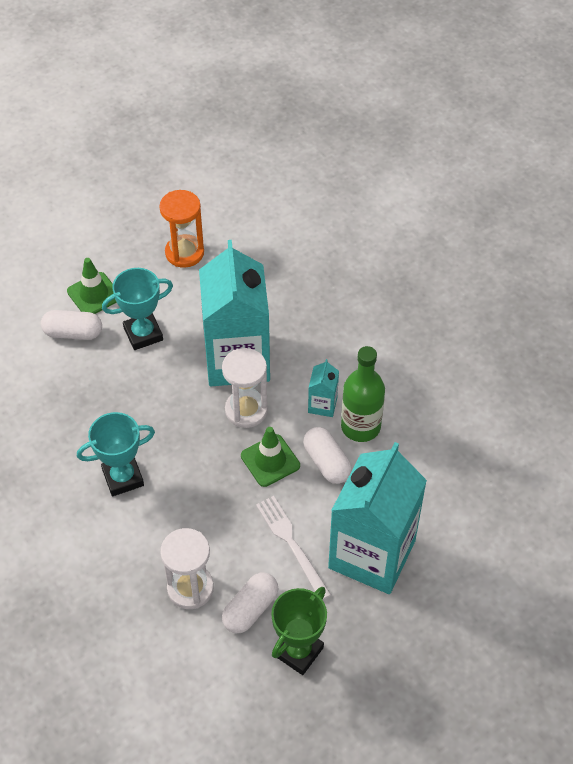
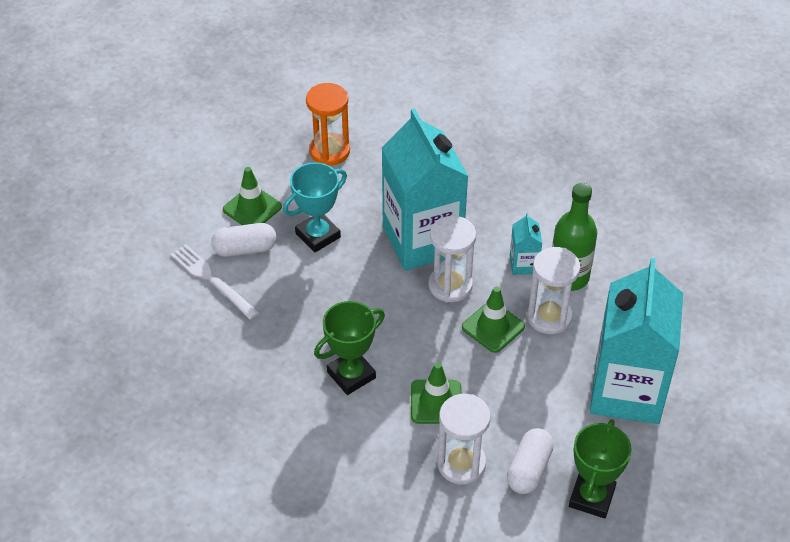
camera: 15 degrees left, 5 degrees down
turquoise trophy [77,412,155,496] -> green trophy [314,301,385,395]
white fork [256,496,331,600] -> white fork moved to [170,244,259,320]
white capsule [303,427,352,484] -> white hourglass [527,247,580,334]
none -> green traffic cone [411,362,462,424]

